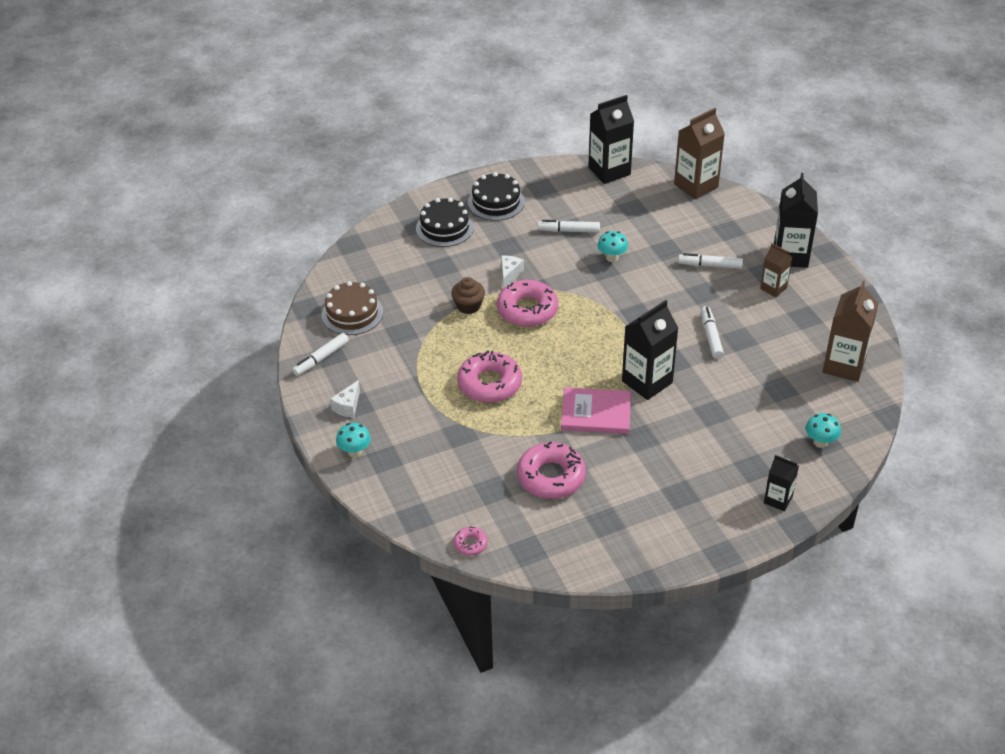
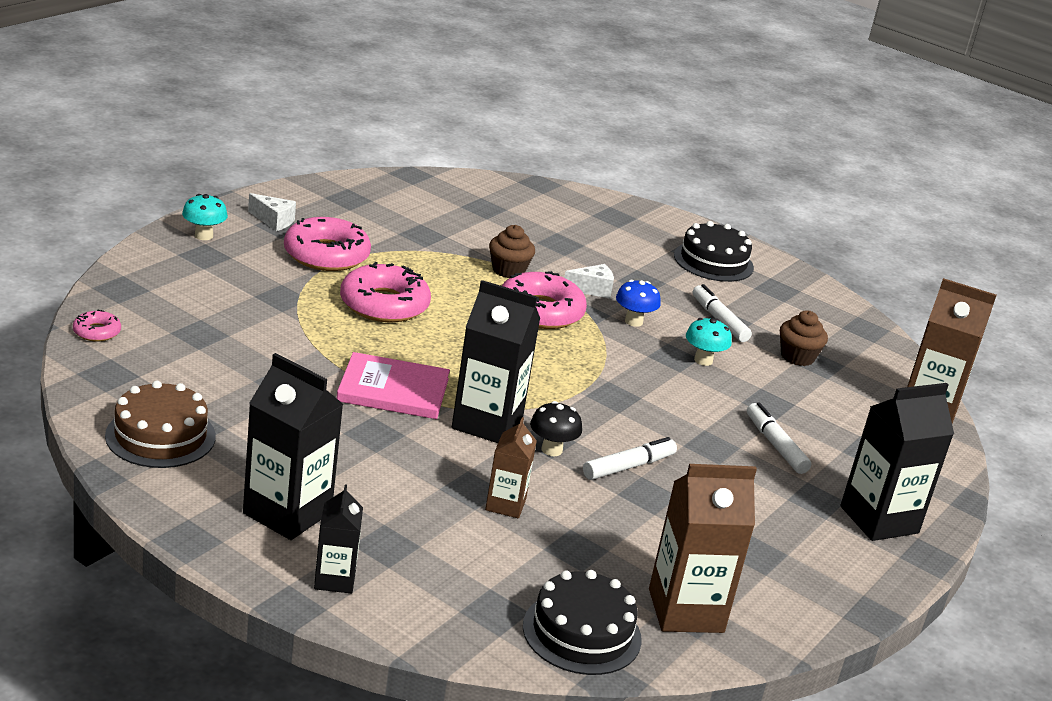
camera: 55 degrees right, 15 degrees down
white marker [292,333,349,376] -> none
brown cake [321,281,383,335] -> brown cake moved to [105,381,216,468]
white cheese [330,380,360,418] -> white cheese turned 150 degrees counterclockwise [248,193,296,231]
black cake [416,198,474,247] -> black cake moved to [523,570,642,675]
pink donut [517,441,586,499] -> pink donut moved to [284,217,371,271]
pink book [561,387,631,434] -> pink book turned 60 degrees counterclockwise [337,352,450,419]
black carton [588,95,634,184] -> black carton moved to [243,353,343,540]
brown carton [760,243,792,297] -> brown carton moved to [485,417,537,518]
turquoise mushroom [806,413,841,448] -> none
none -> black mushroom [530,401,582,456]
none -> blue mushroom [616,280,661,327]
none -> brown cupcake [780,310,828,366]

